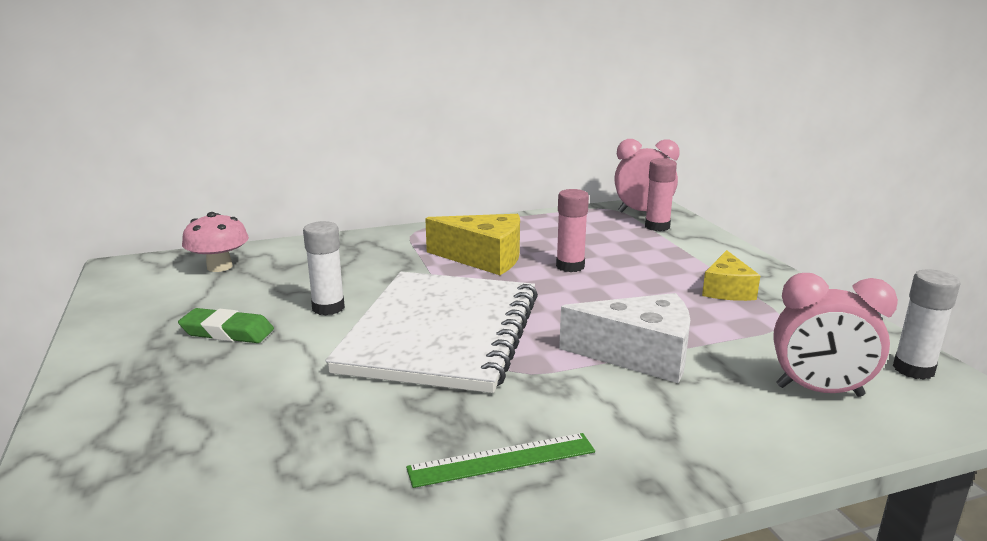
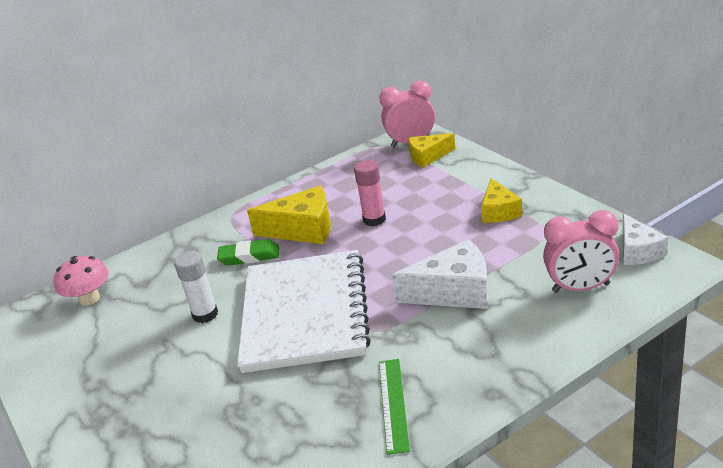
camera: 10 degrees left, 10 degrees up
green eraser [178,308,274,343] -> green eraser moved to [217,239,279,266]
green ruler [406,433,595,488] -> green ruler turned 60 degrees counterclockwise [379,359,410,455]
pink glue stick [645,158,677,231] -> yellow cheese [408,133,455,168]
white glue stick [893,269,960,380] -> white cheese [623,214,668,265]

